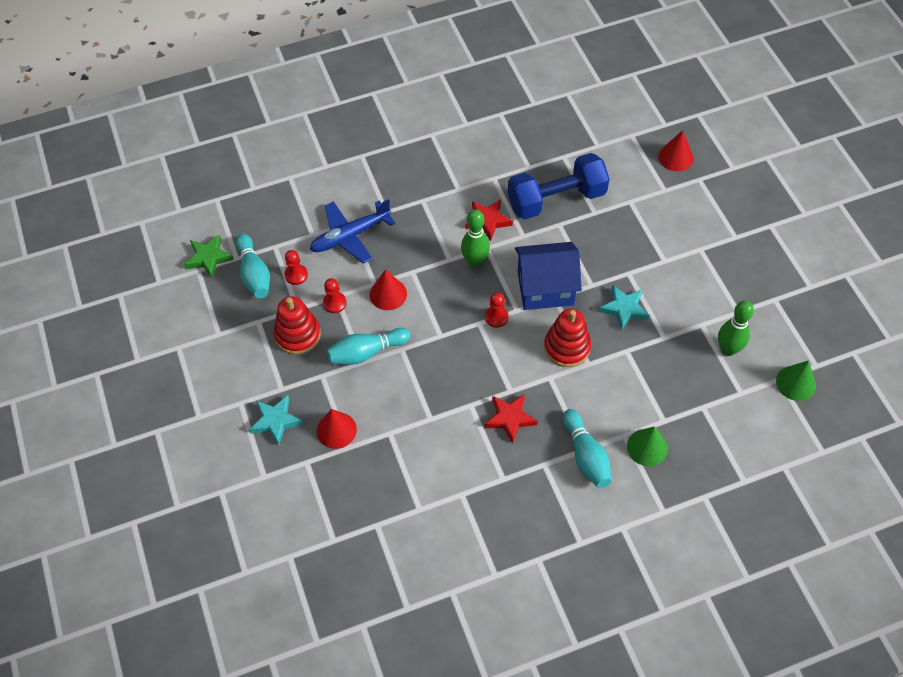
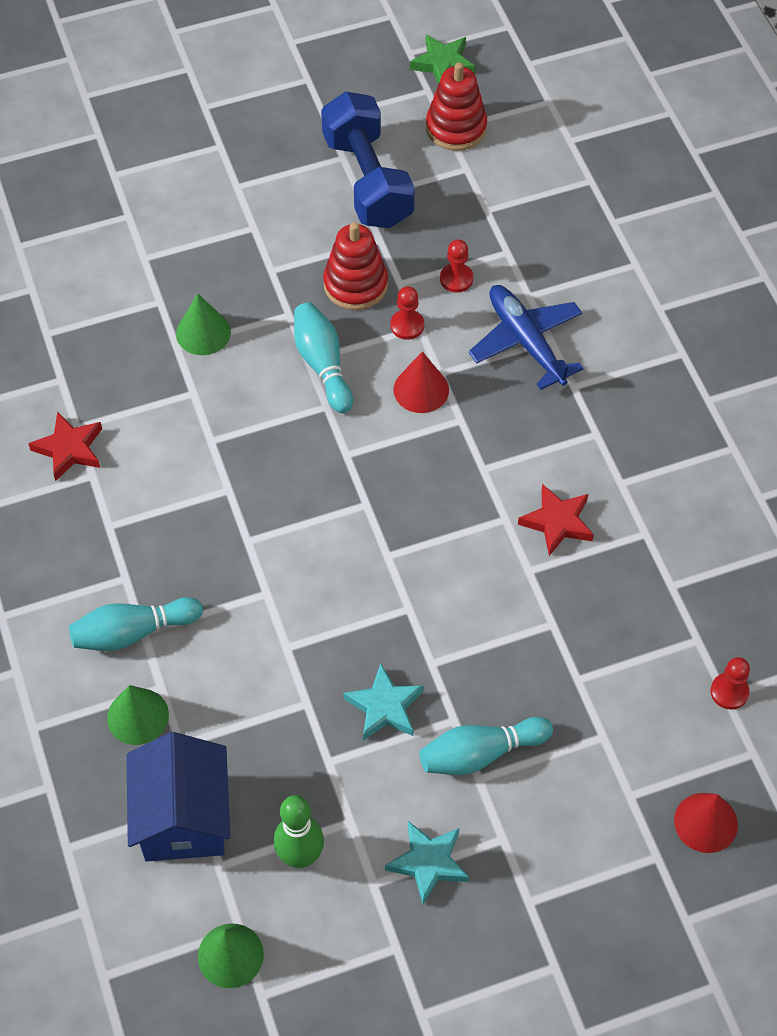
camera: 90 degrees right, 0 degrees up
green star [184,235,234,278] -> green star moved to [410,34,475,84]
turquoise bowling pin [236,234,270,298] -> turquoise bowling pin moved to [419,717,553,775]
turquoise star [249,395,303,445] -> turquoise star moved to [385,821,469,905]
red cone [316,409,357,449] -> green cone [176,294,231,355]
green bowling pin [461,210,490,267] -> none
red pawn [485,292,509,328] -> red pawn moved to [711,657,750,710]
red star [485,394,538,444] -> red star moved to [28,411,102,481]
blue dumbbell [508,153,610,219] -> blue dumbbell moved to [321,91,415,228]
blue house [515,242,582,310] -> blue house moved to [126,732,230,862]
red stacking toy [544,309,591,367] -> red stacking toy moved to [426,62,487,151]

